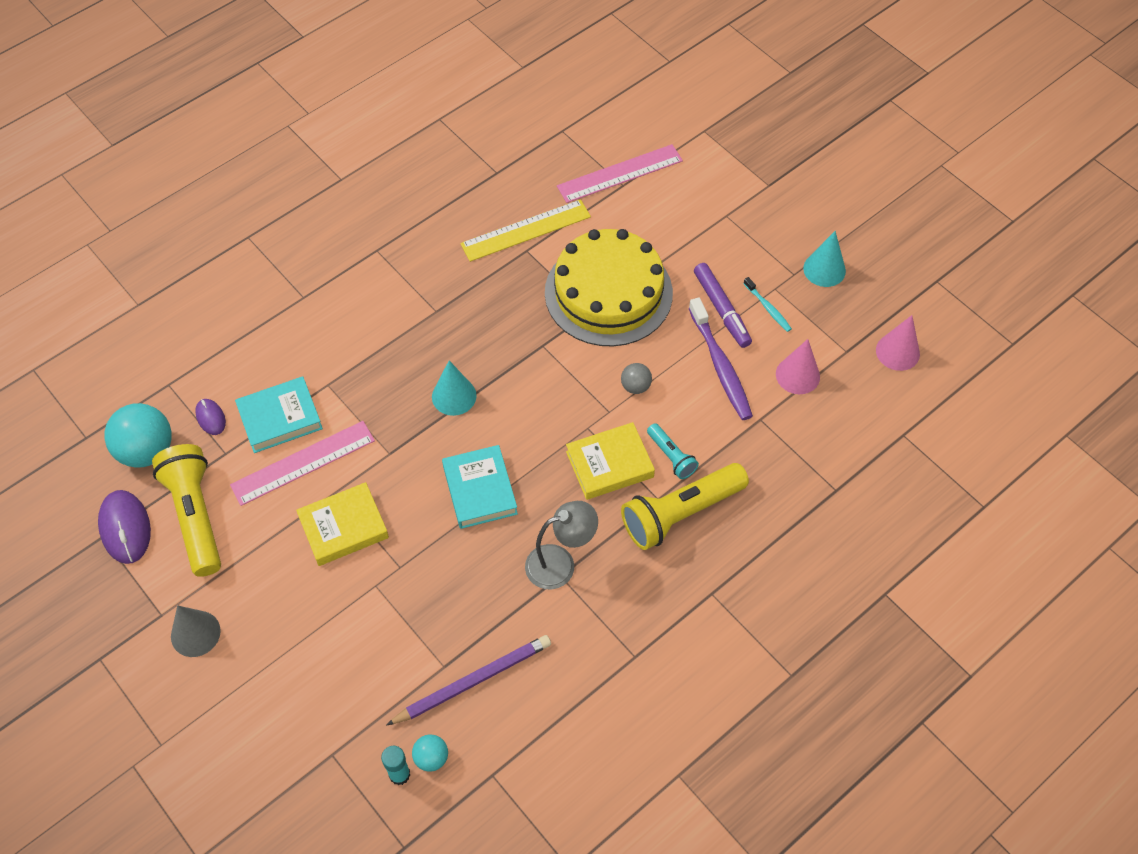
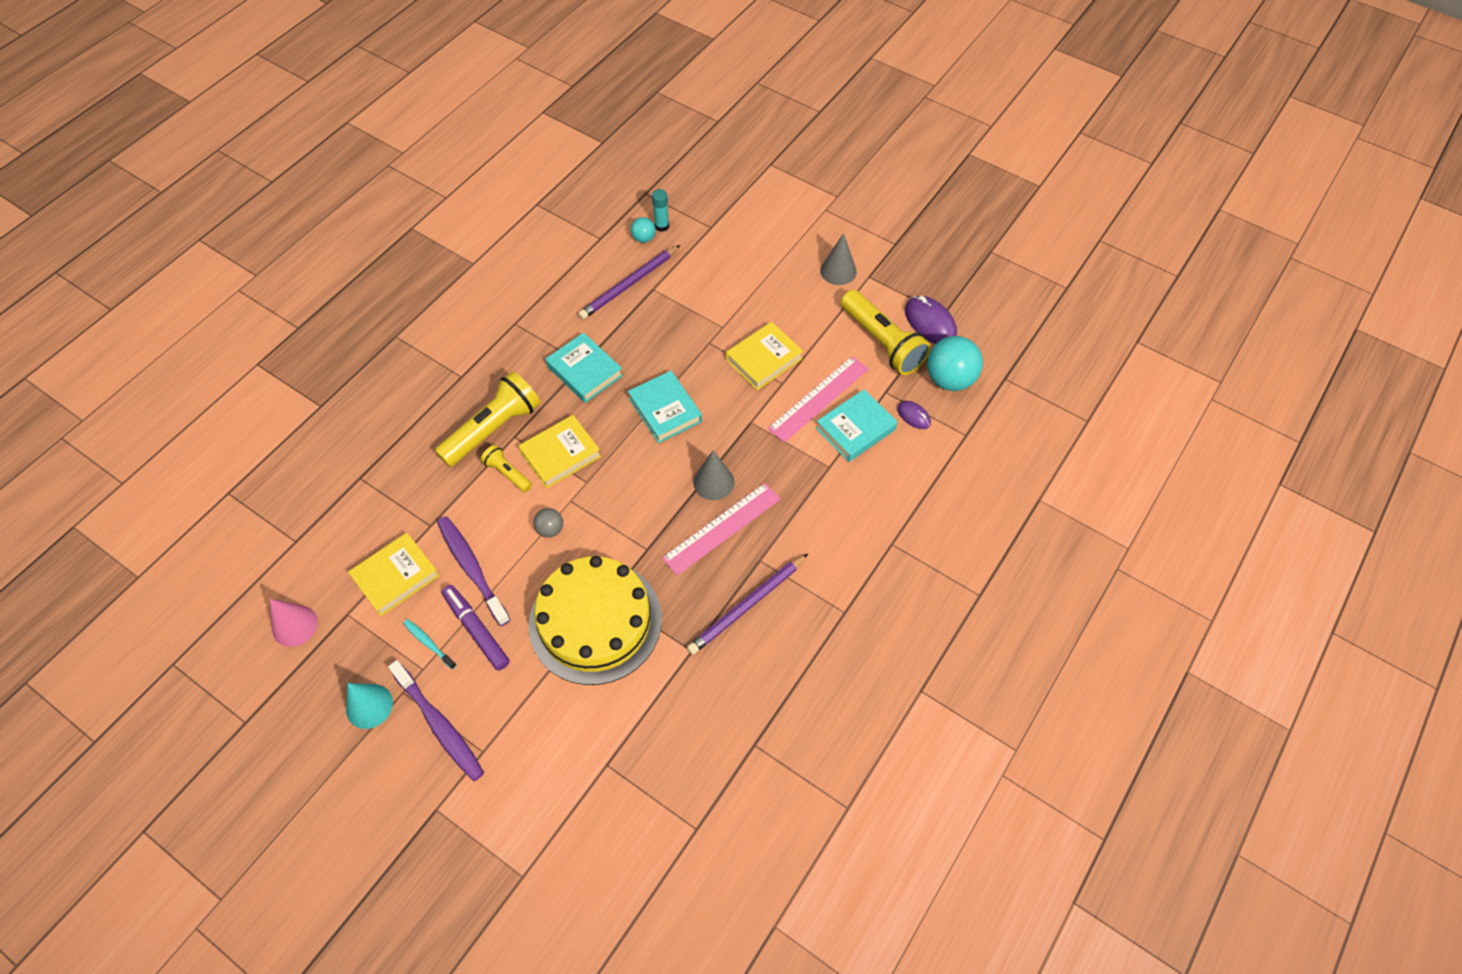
camera: 165 degrees right, 0 degrees up
turquoise cone [432,361,477,416] -> grey cone [693,451,734,500]
yellow ruler [460,199,591,262] -> none
grey lamp [525,501,598,589] -> turquoise book [546,333,623,403]
pink ruler [557,144,683,203] -> pink ruler moved to [662,483,781,576]
turquoise flashlight [647,423,699,479] -> yellow flashlight [481,445,532,492]
pink cone [776,339,820,394] -> yellow book [348,533,440,616]
none -> purple toothbrush [388,660,484,781]
none -> purple pencil [687,554,808,655]

